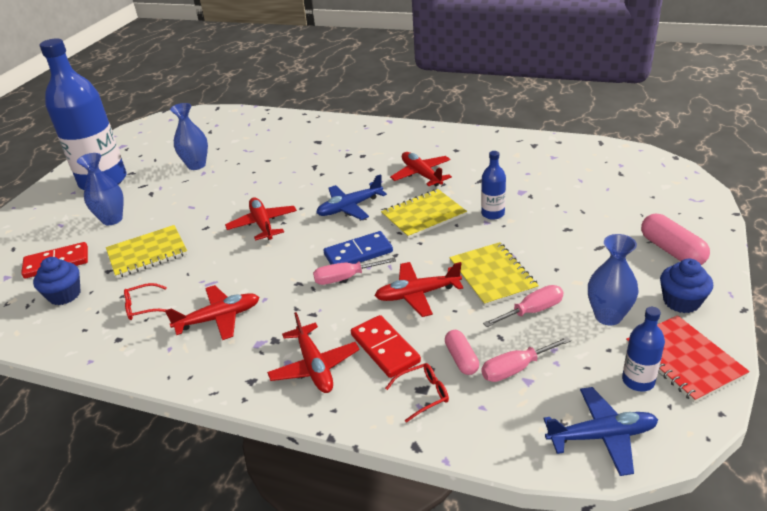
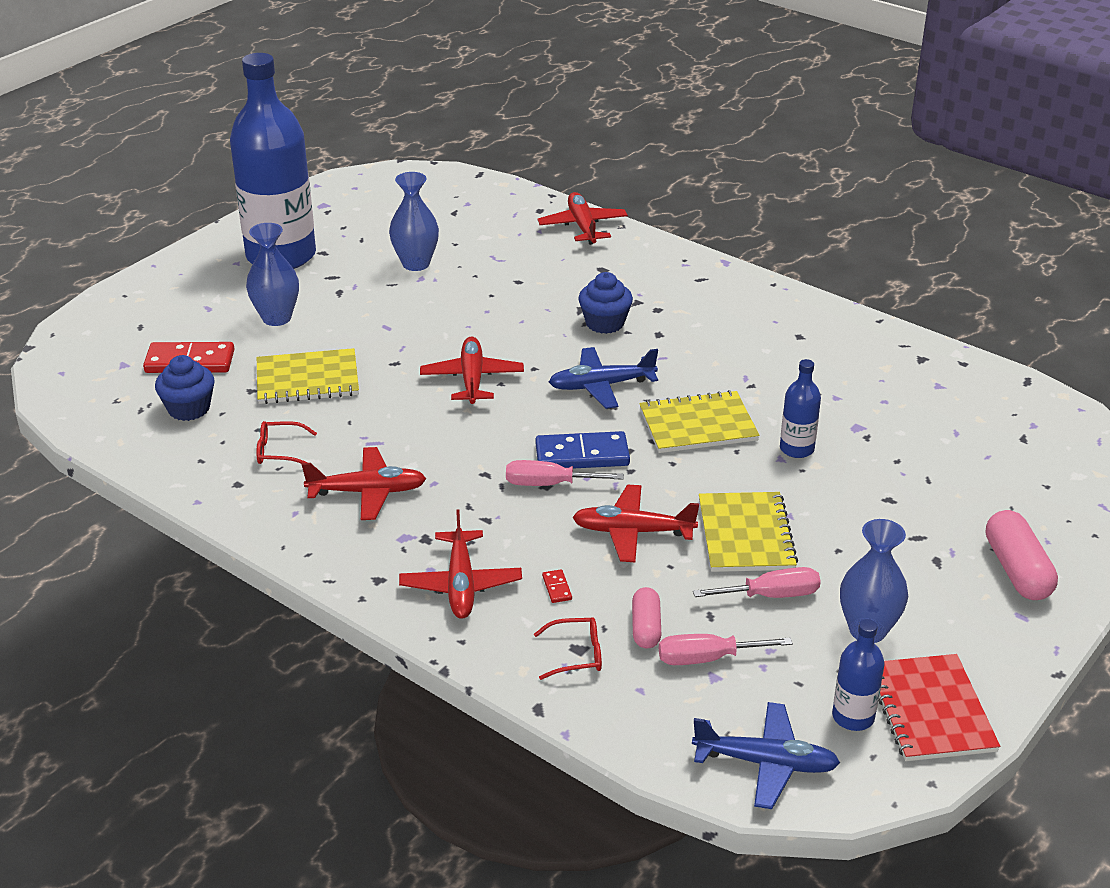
camera: 15 degrees right, 0 degrees up
red domino [351,315,421,378] -> red domino [542,569,572,603], size x0.42
red plane [390,152,452,186] -> red plane moved to [538,192,628,245]
blue cupcake [660,259,713,313] -> blue cupcake moved to [578,272,633,334]

